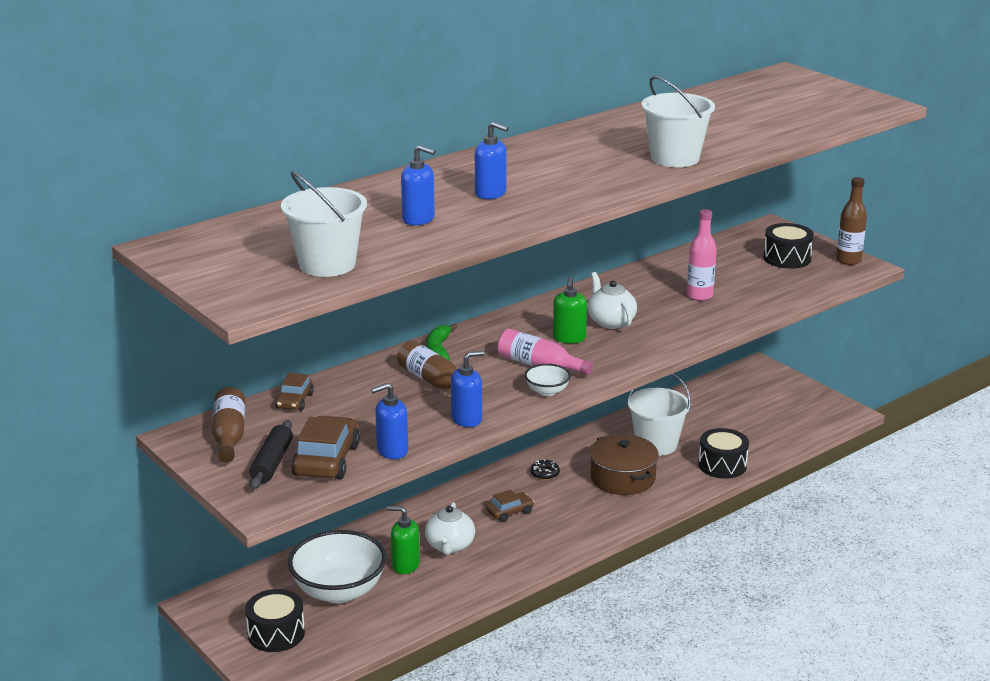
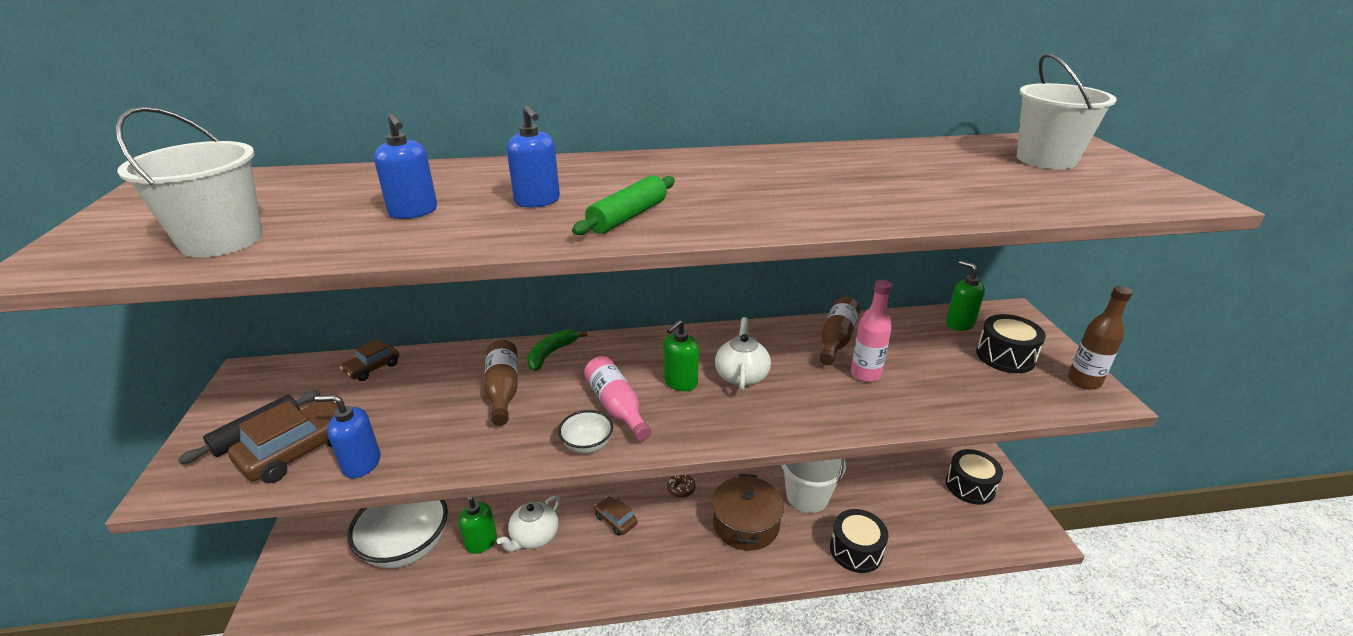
camera: 30 degrees right, 5 degrees up
brown bottle [212,387,245,463] -> brown bottle moved to [819,296,860,365]
black drum [245,589,305,652] -> black drum moved to [946,449,1003,505]
blue soap dispenser [451,351,484,427] -> none
brown car [486,489,534,522] -> brown car turned 135 degrees counterclockwise [594,496,638,536]
black donut [530,459,560,480] -> brown donut [667,475,696,498]
white bucket [641,76,715,167] -> white bucket moved to [1016,53,1117,169]
none -> green rolling pin [572,175,675,235]
none -> green soap dispenser [946,261,985,331]

